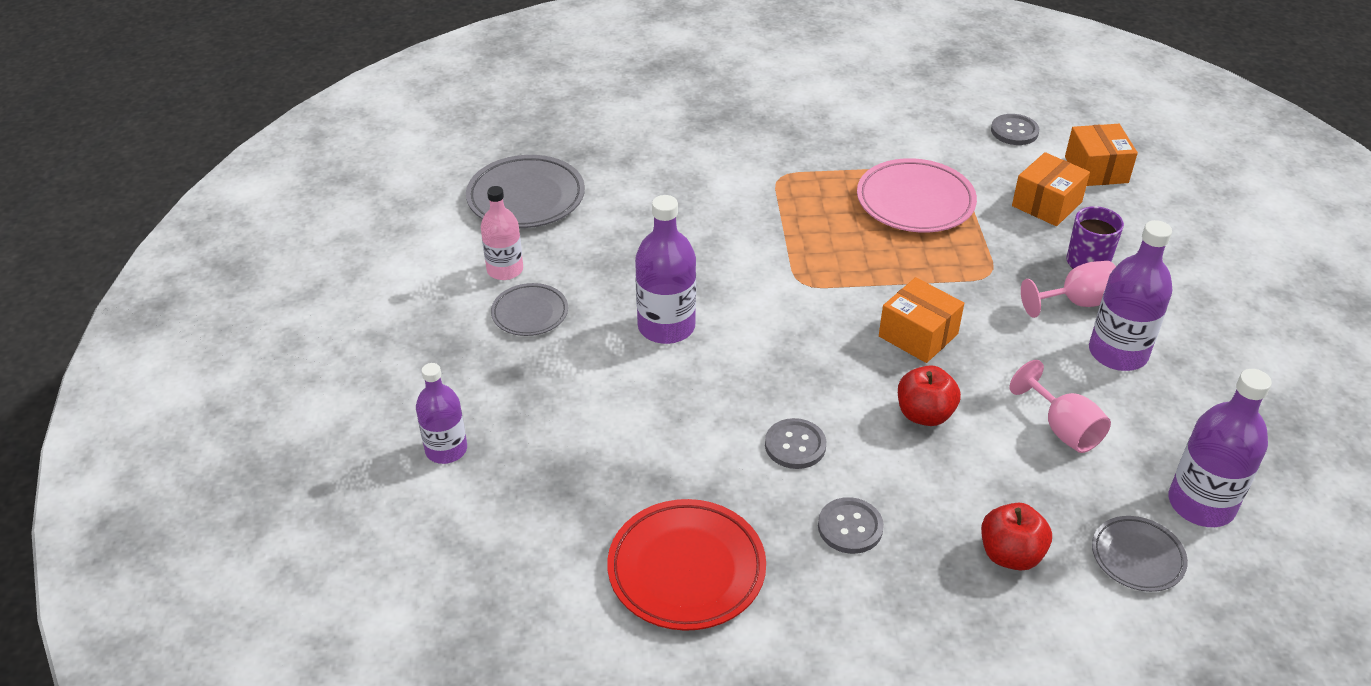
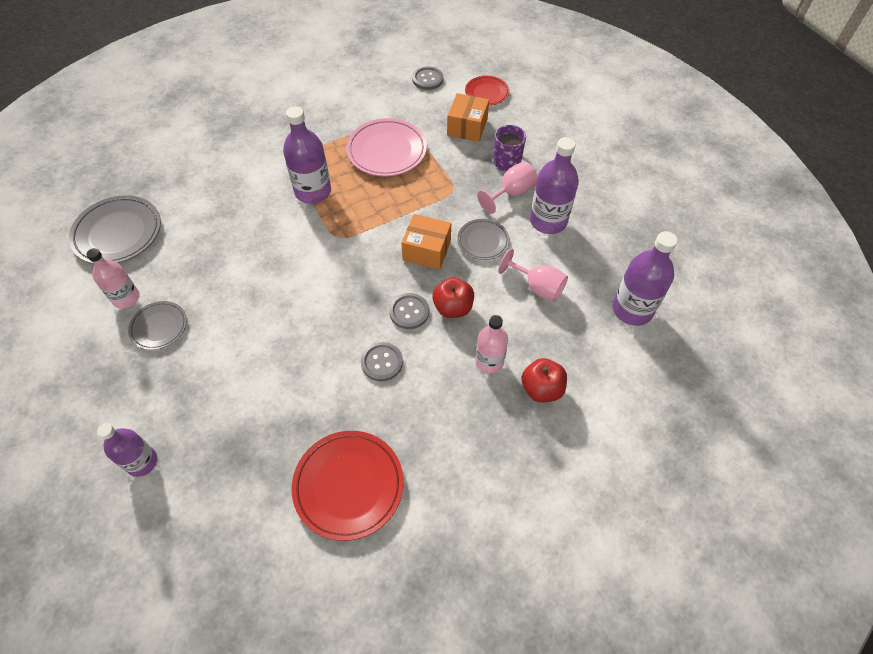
camera: 25 degrees left, 15 degrees up
purple bottle [635,195,696,344] -> purple bottle moved to [283,106,331,204]
grey button [818,497,884,554] -> grey button moved to [389,293,429,329]
orange box [1065,124,1138,186] -> red plate [465,76,509,106]
grey plate [1092,516,1188,592] -> grey plate moved to [457,219,510,260]
none -> pink bottle [475,315,508,373]

